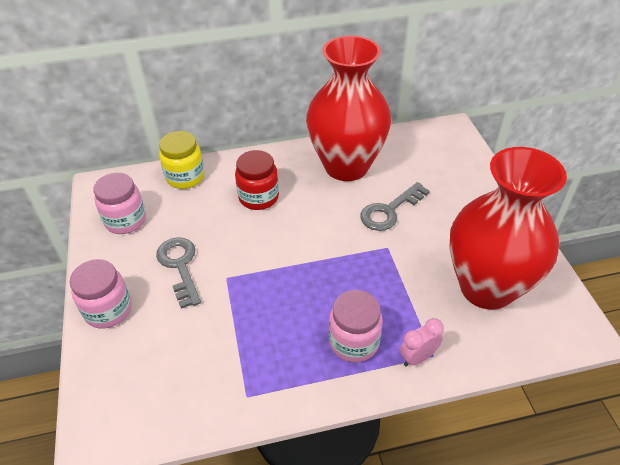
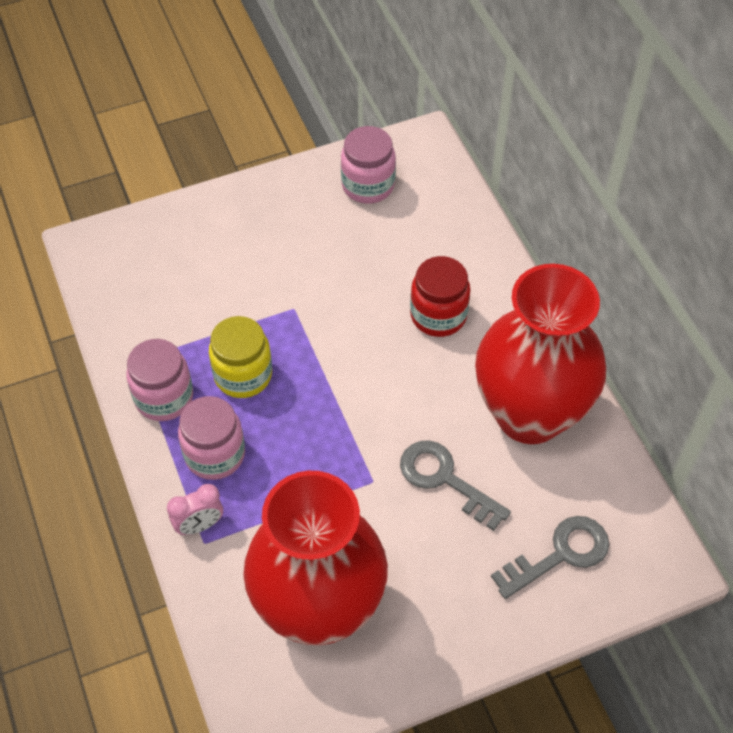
camera: 80 degrees right, 10 degrees up
pink jar [70,259,132,329] -> pink jar moved to [126,339,193,421]
grey key [156,237,201,309] -> grey key moved to [491,516,609,599]
yellow jar [159,131,204,189] -> yellow jar moved to [209,316,272,398]
pink clock [400,318,444,367] -> pink clock turned 105 degrees clockwise [167,484,223,535]

